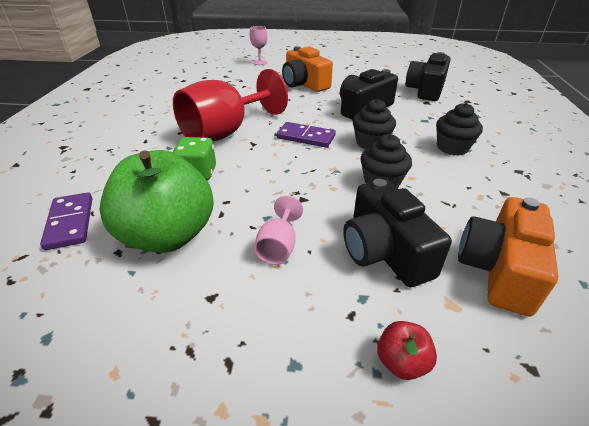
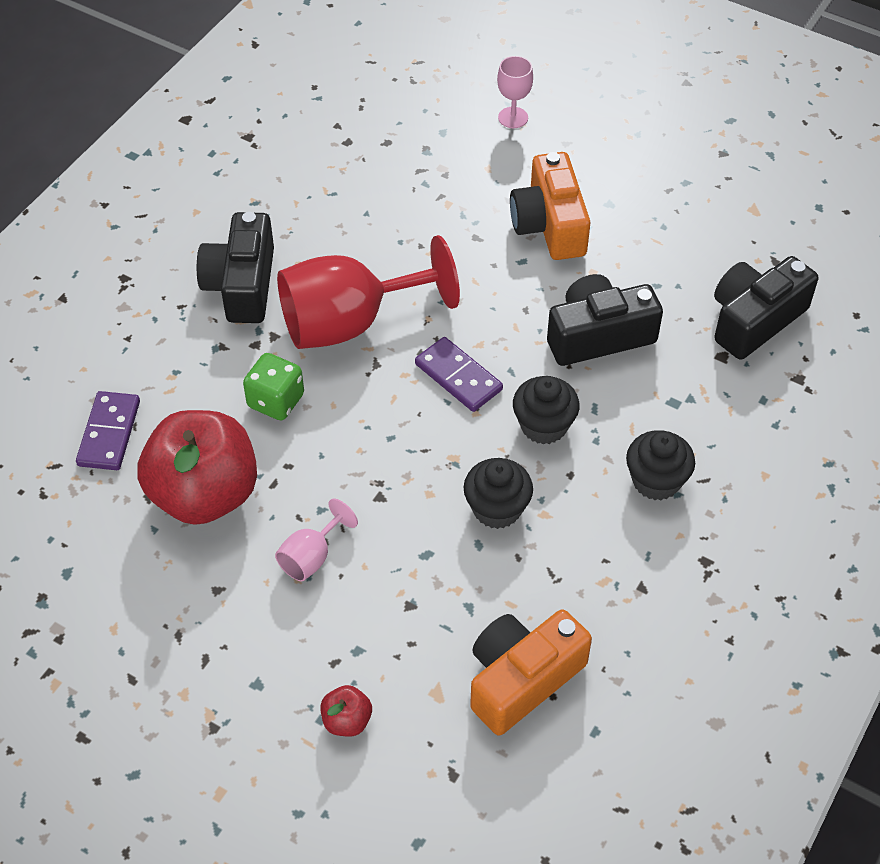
camera: 25 degrees right, 15 degrees up
green apple [100,150,214,253] -> red apple [137,410,257,525]
black camera [343,179,452,287] -> black camera moved to [197,212,274,323]

